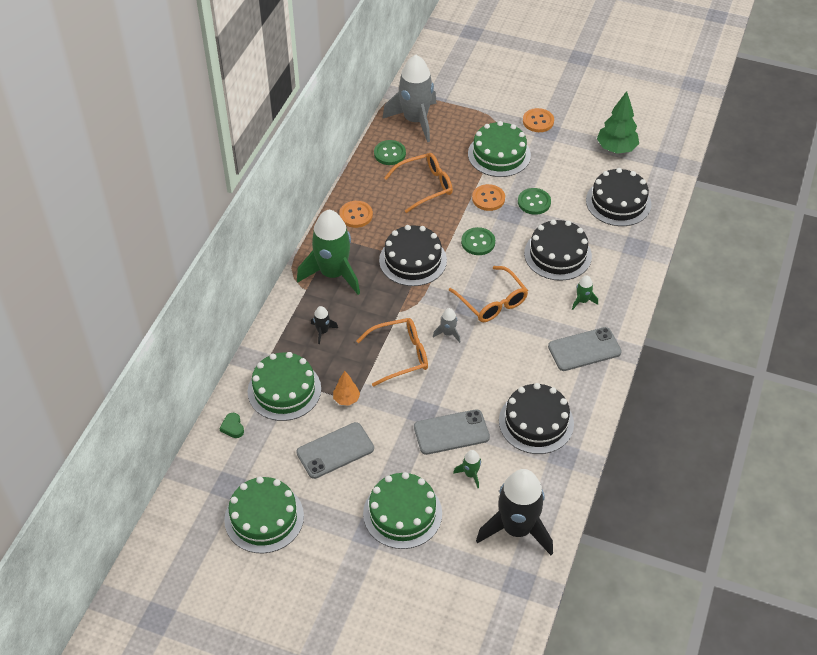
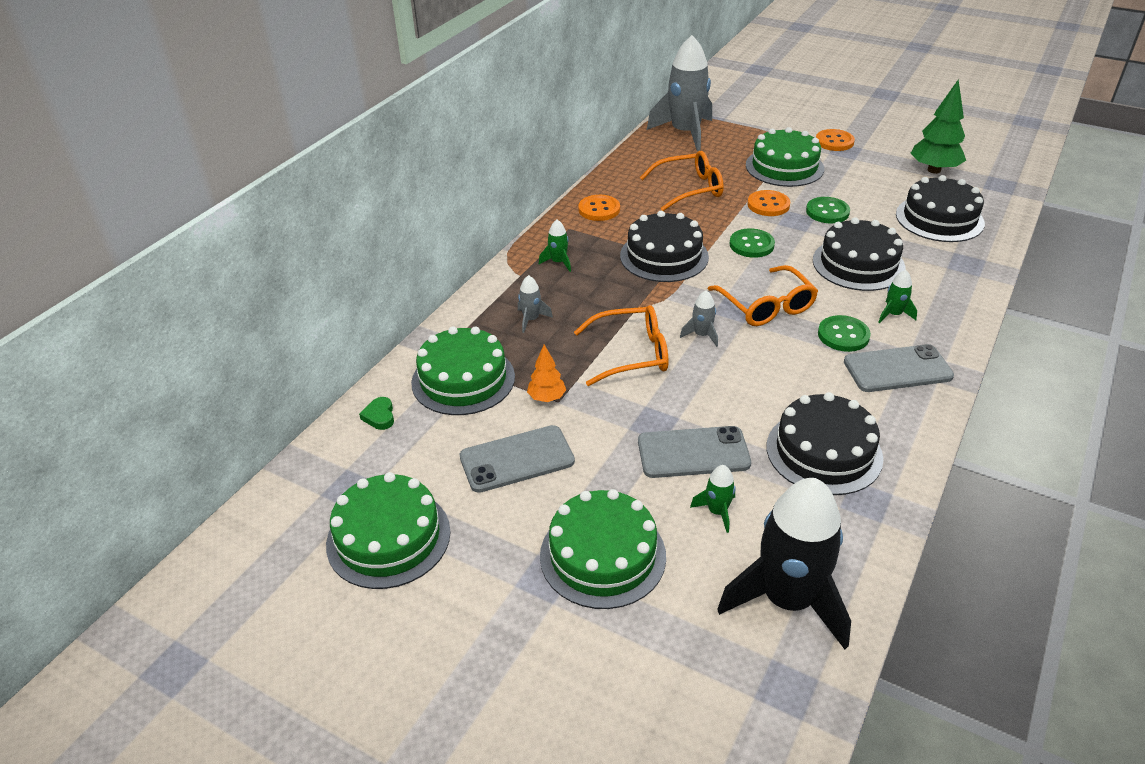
camera: 10 degrees right, 10 degrees down
green rocket [297,210,360,295] -> green rocket [539,220,571,272], size x0.42
black rocket [311,306,338,344] -> grey rocket [518,275,553,333]
green button [374,140,406,165] -> green button moved to [818,315,871,352]

